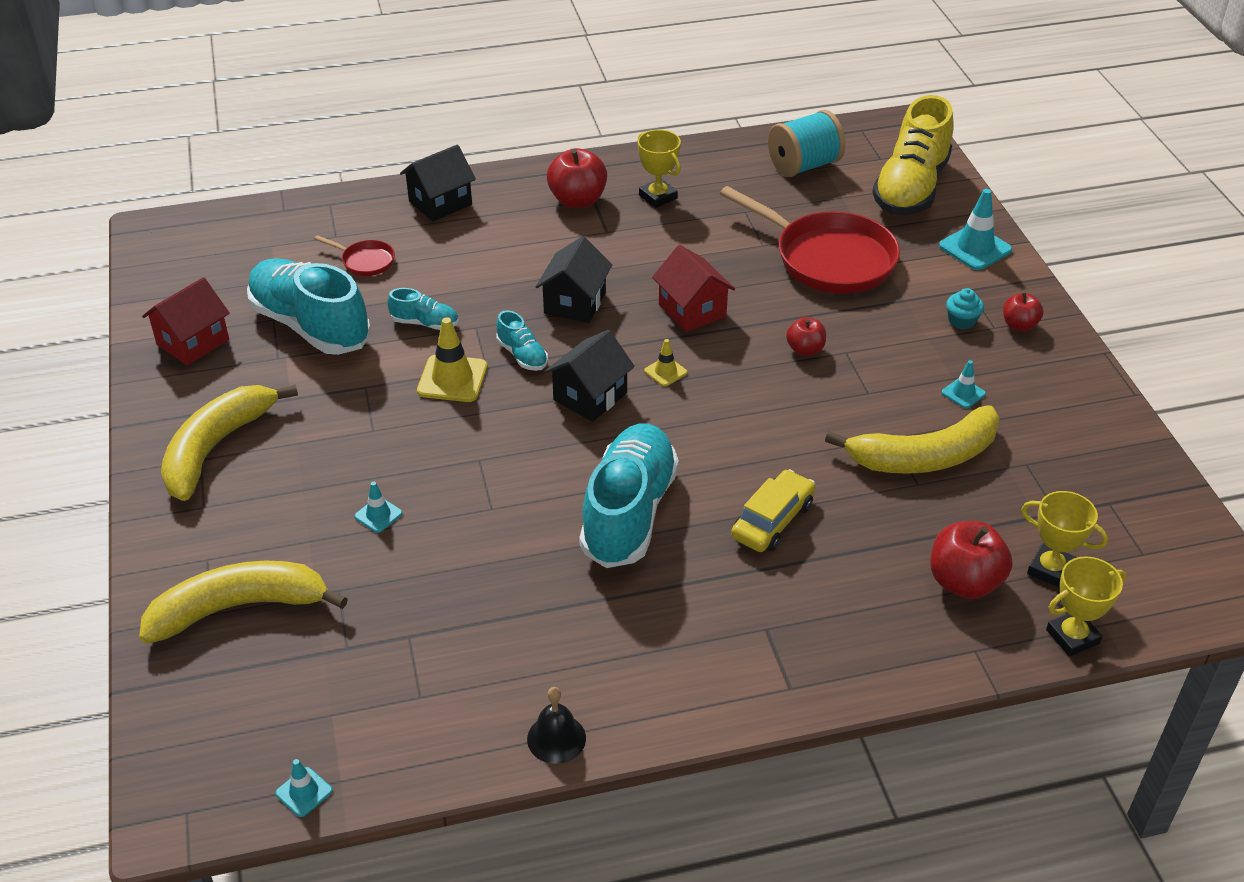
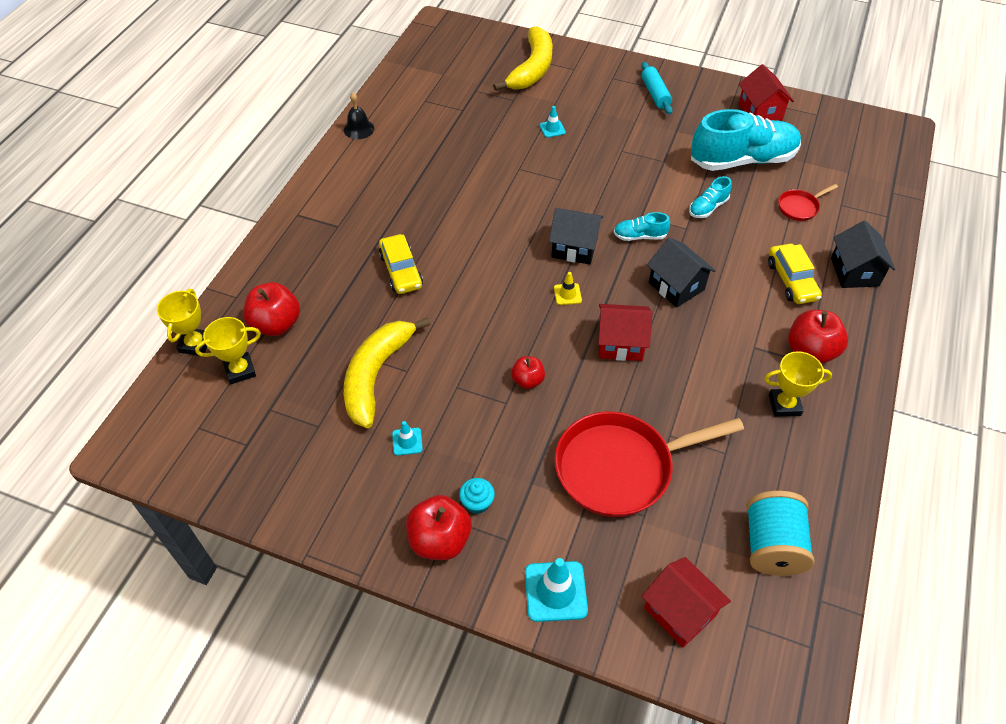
camera: 125 degrees right, 10 degrees up
yellow banana [161,384,298,501] -> turquoise rolling pin [641,62,672,115]
turquoise traffic cone [275,759,332,817] -> none
yellow traffic cone [417,317,487,402] -> none
black house [545,330,635,422] -> black house turned 60 degrees counterclockwise [549,208,603,265]
turquoise shoe [579,423,679,568] -> none
yellow shoe [872,95,954,215] -> red house [642,557,731,648]
red apple [1003,292,1043,331] -> red apple [406,495,472,560], size x1.70
none -> yellow car [768,244,822,304]

